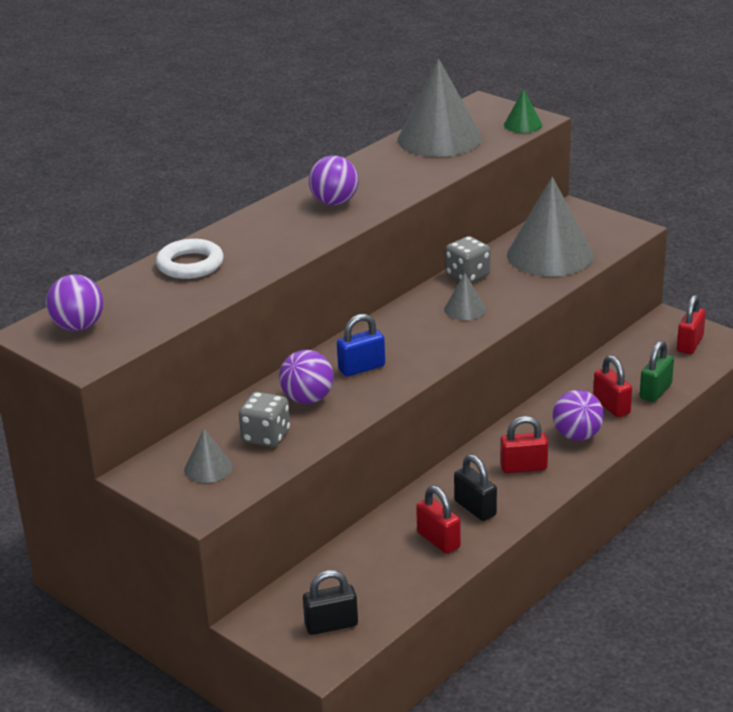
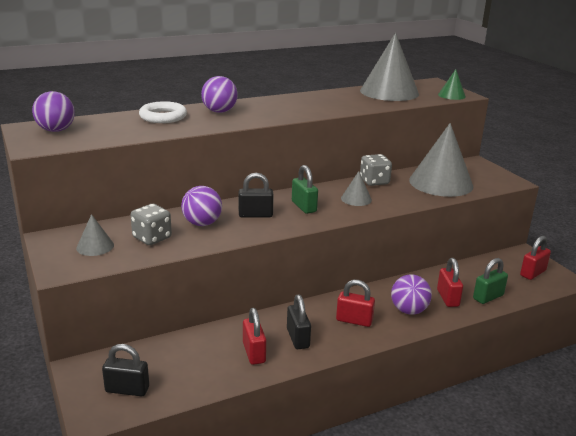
camera: 20 degrees right, 5 degrees down
purple ball [309,156,358,206] -> purple ball moved to [201,76,238,113]
blue padlock [337,314,385,377] -> black padlock [239,173,274,218]
none -> green padlock [292,165,318,214]

